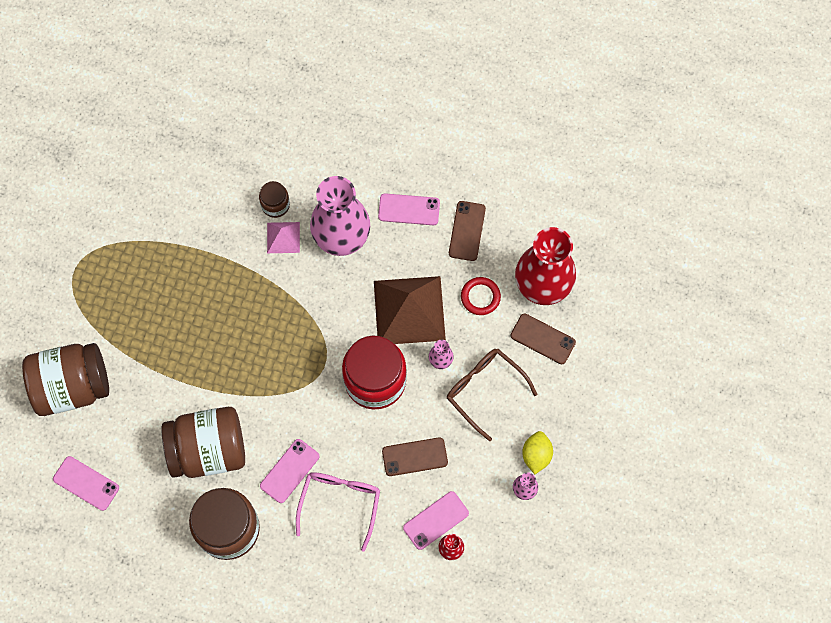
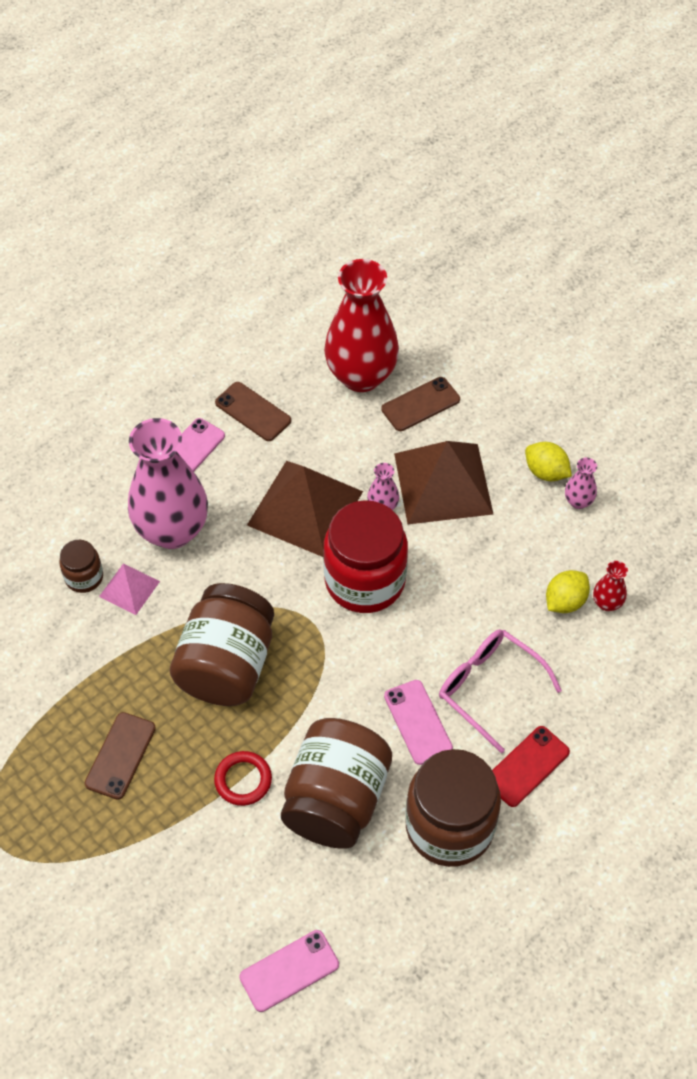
camera: 60 degrees left, 15 degrees down
brown jar [22,343,109,416] -> brown jar moved to [170,583,274,706]
brown phone [382,437,448,476] -> brown phone moved to [85,712,156,800]
pink phone [403,491,469,550] -> yellow lemon [546,570,590,613]
brown glasses [447,349,538,441] -> brown pyramid [394,441,493,524]
red ring [461,277,501,315] -> red ring moved to [214,751,272,806]
none -> red phone [492,726,570,807]

